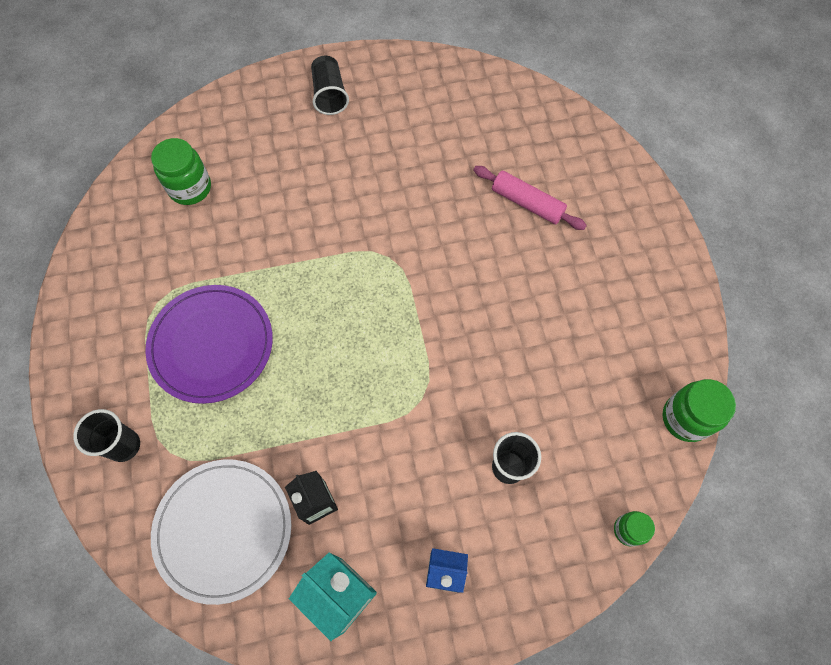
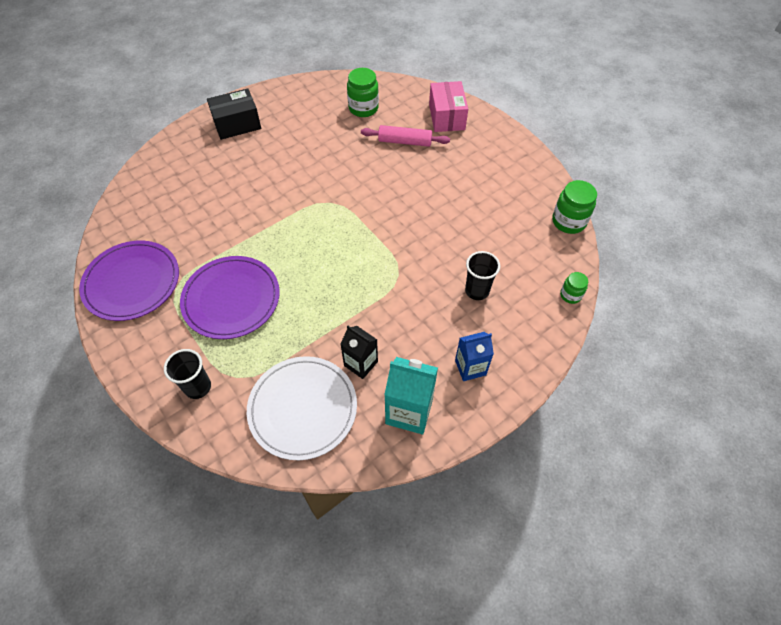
camera: 25 degrees left, 10 degrees down
green jar [151,138,211,205] -> green jar moved to [347,68,379,117]
black cup [311,56,349,115] -> black box [207,88,261,140]
none -> purple plate [79,241,179,321]
none -> pink box [429,81,468,132]

